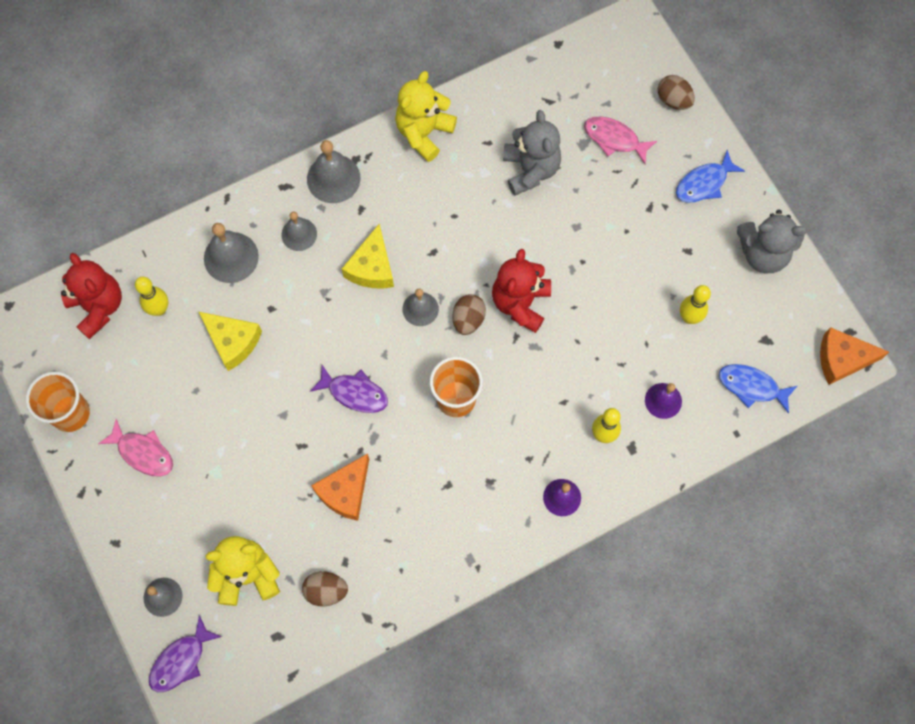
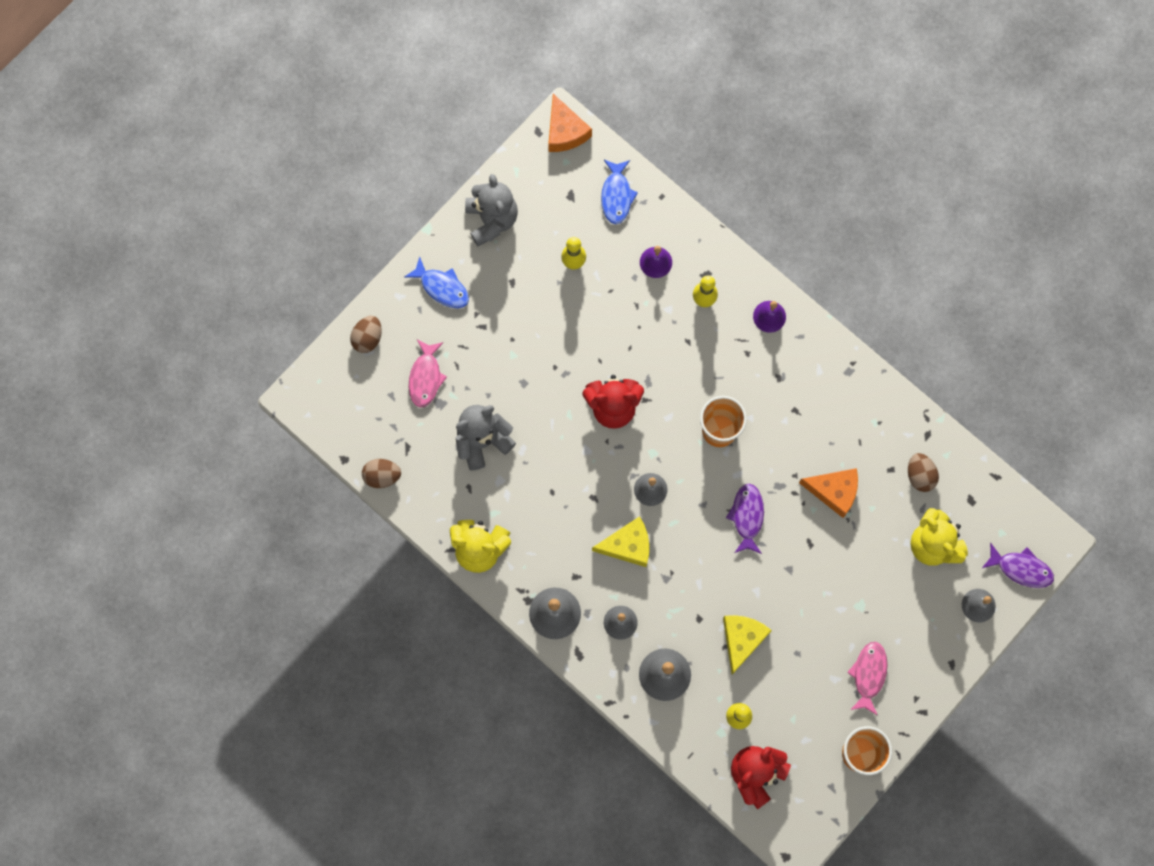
camera: 110 degrees left, 5 degrees up
brown egg [452,294,486,335] -> brown egg moved to [362,459,401,488]

